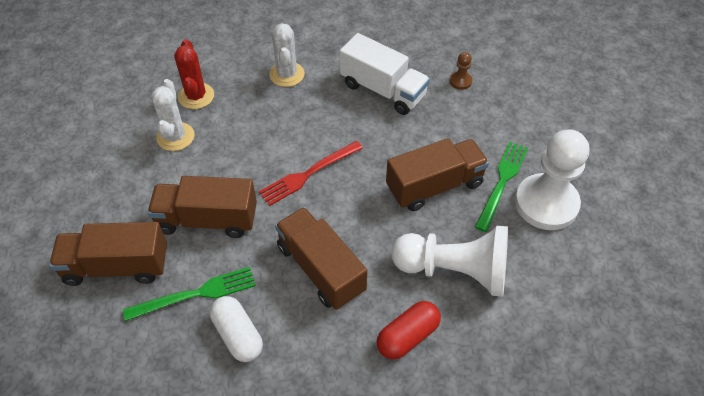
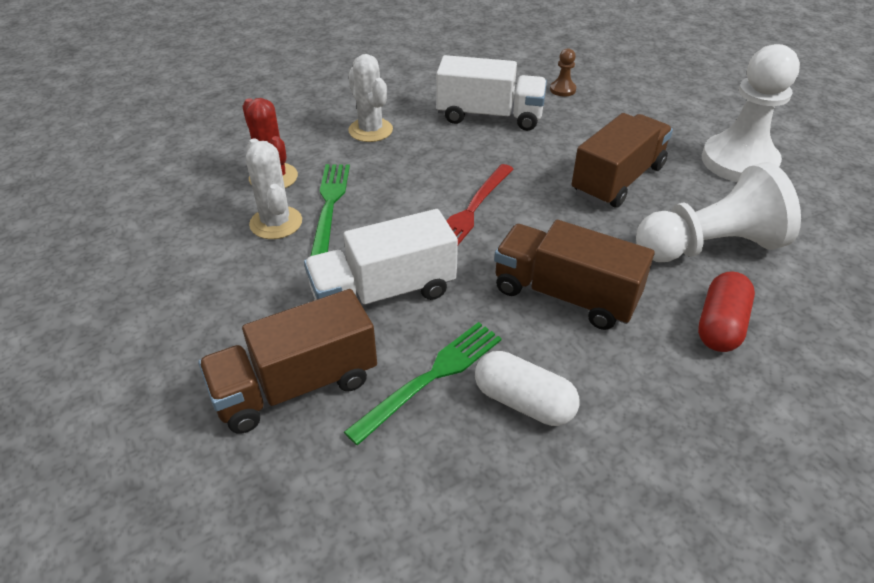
camera: 25 degrees left, 10 degrees down
brown truck [147,176,257,238] -> white truck [304,209,458,306]
green fork [475,142,528,232] -> green fork moved to [310,164,350,256]

